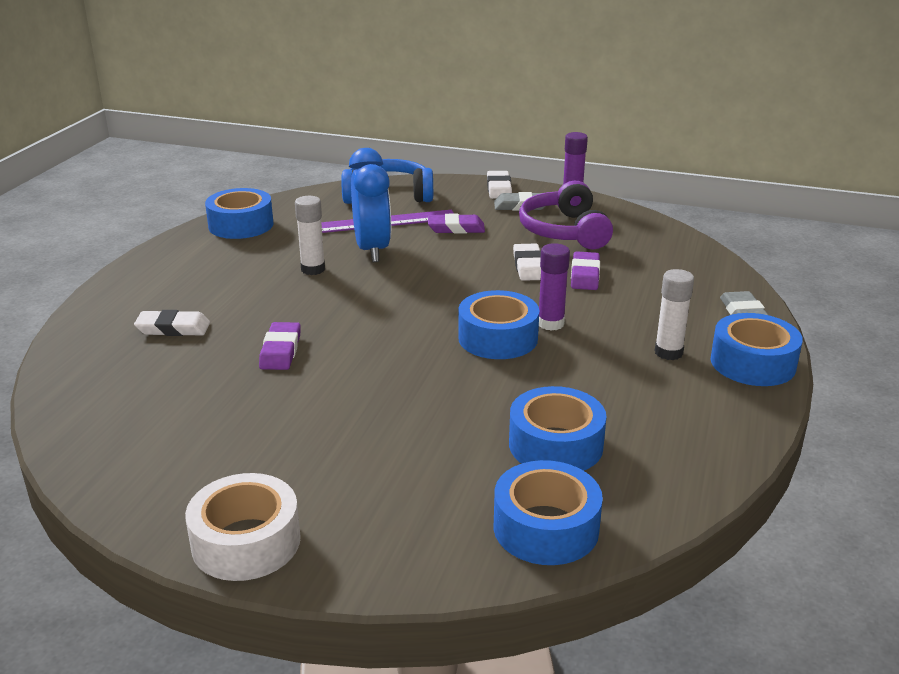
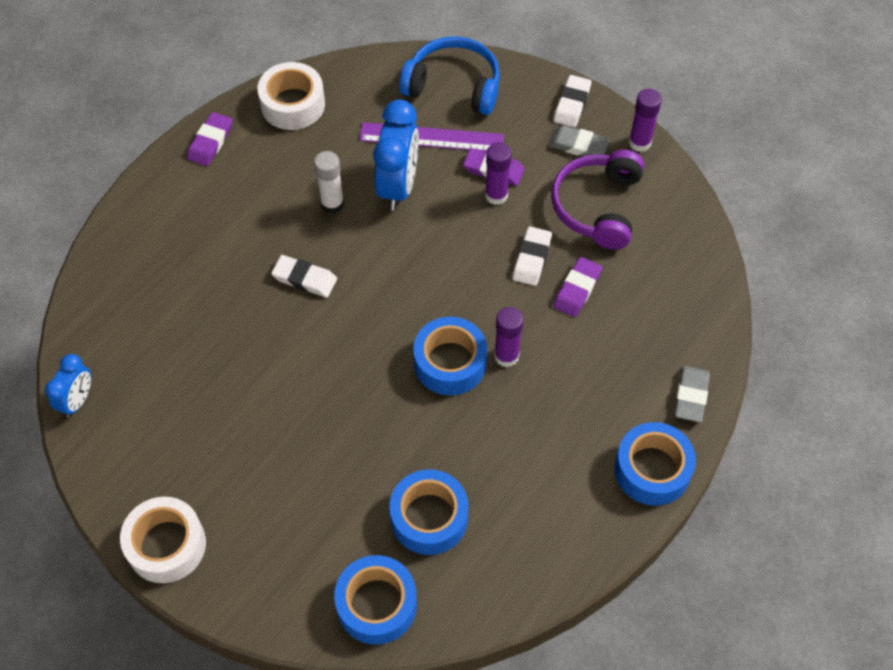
camera: 20 degrees right, 30 degrees up
white eraser [134,310,210,336] -> white eraser moved to [271,255,337,298]
blue tape [205,188,274,239] -> white tape [257,62,325,130]
purple eraser [259,322,301,370] -> purple eraser moved to [187,112,232,166]
white glue stick [655,269,694,360] -> none
none -> blue clock [45,354,91,418]
none -> purple glue stick [485,142,512,205]

